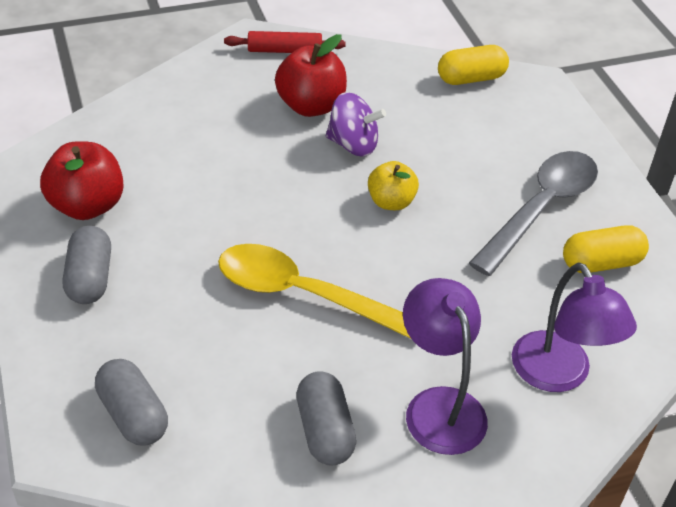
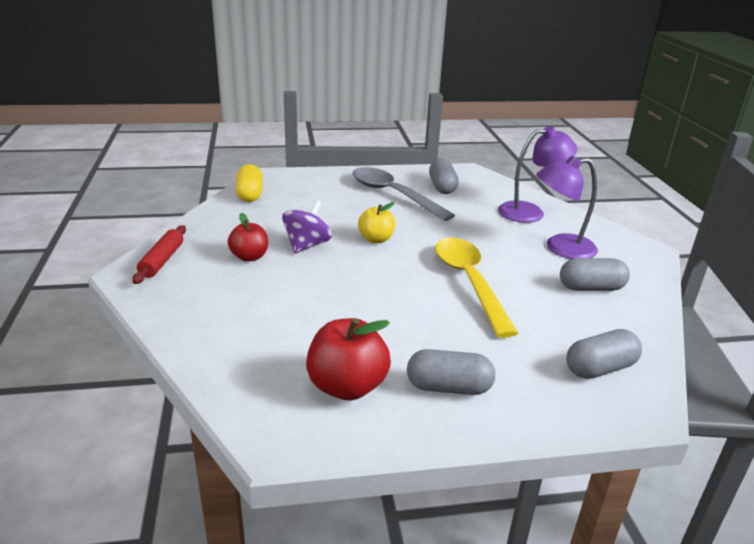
camera: 80 degrees left, 15 degrees down
yellow spoon [218,244,411,339] -> yellow spoon turned 135 degrees clockwise [435,238,518,338]
red apple [275,34,347,117] -> red apple [228,213,268,262], size x0.65
yellow capsule [563,226,649,273] -> grey capsule [429,158,459,194]

